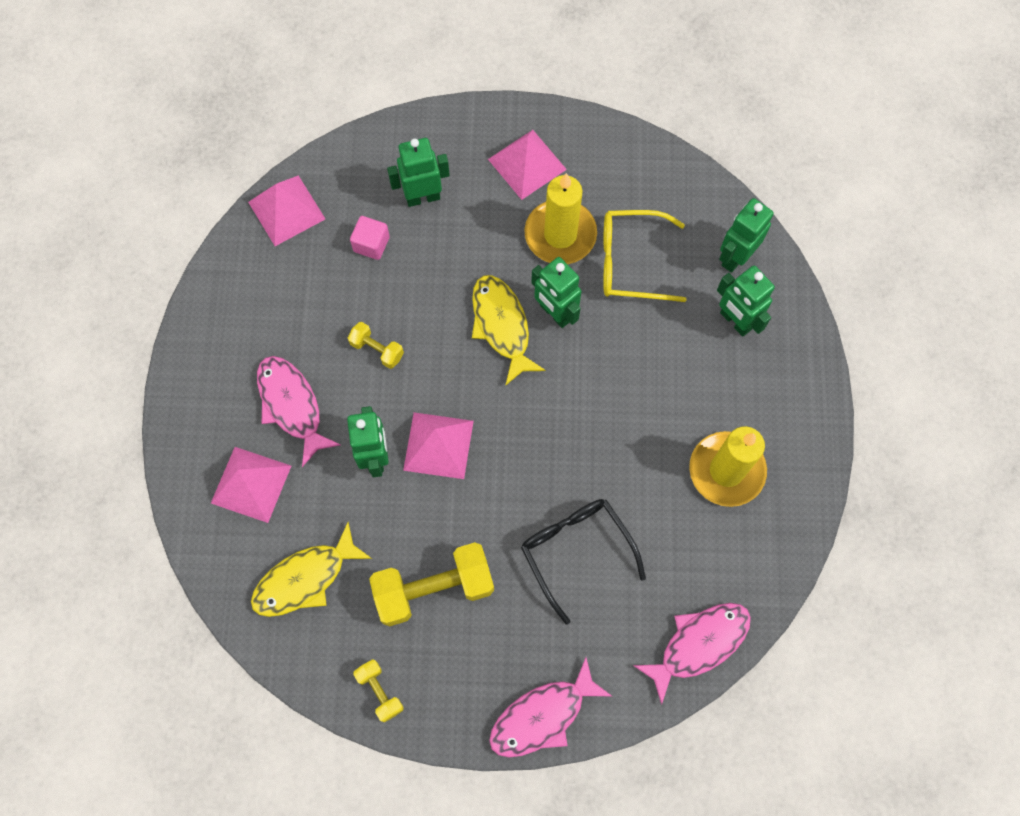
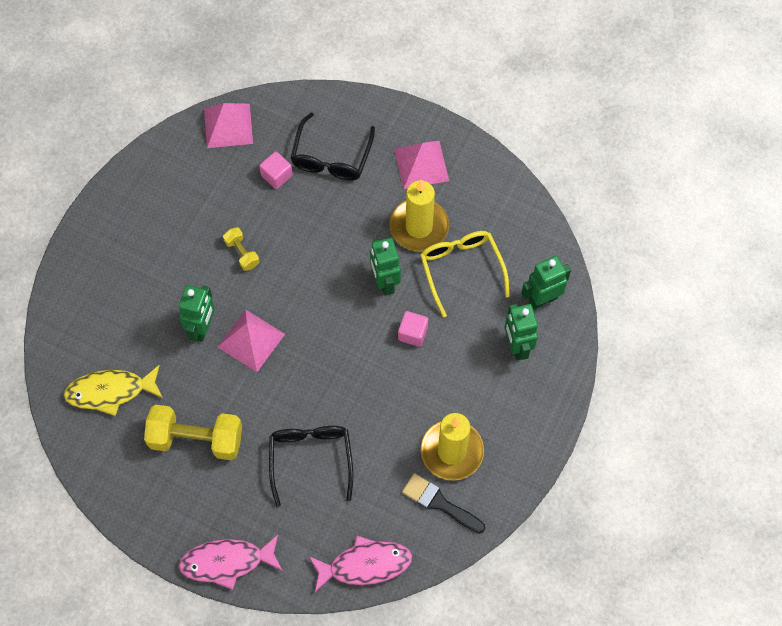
camera: 25 degrees right, 5 degrees down
pink pyramid [211,447,291,523] -> none
pink fish [257,356,341,467] -> none
yellow dumbbell [353,659,404,723] -> none
green robot [387,138,450,207] -> black glasses [291,113,375,181]
yellow fish [472,275,546,385] -> none
yellow glasses [603,210,686,302] -> yellow glasses turned 45 degrees clockwise [420,231,510,317]
none -> pink cube [398,311,428,347]
none -> black brush [402,473,485,533]

